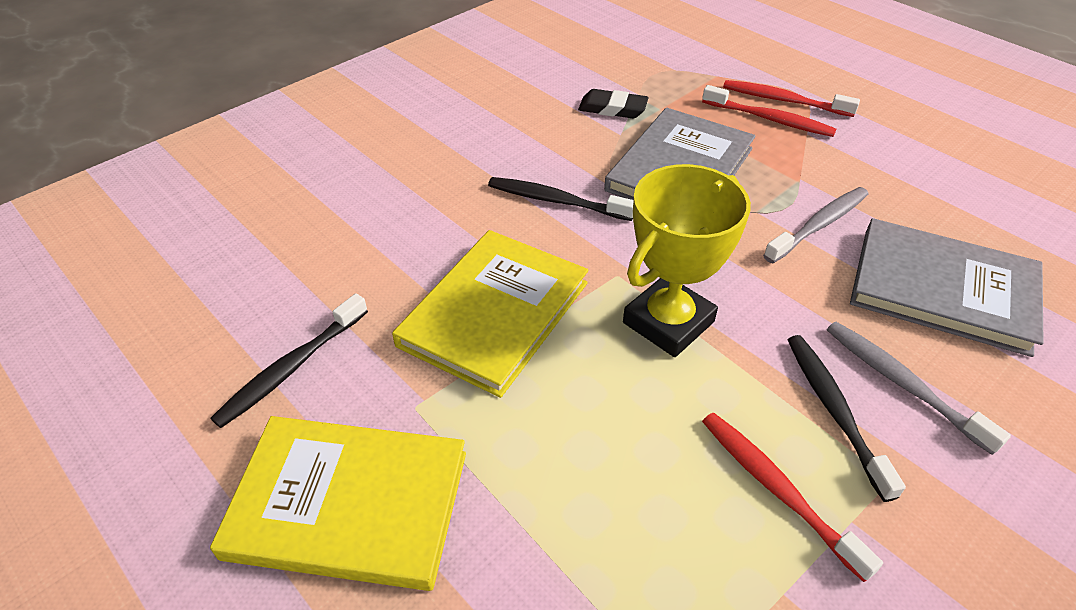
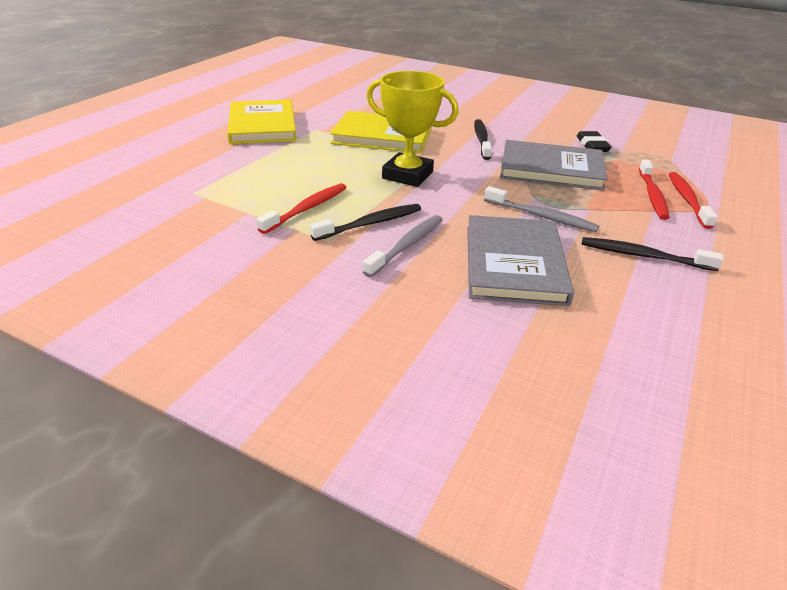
camera: 70 degrees right, 10 degrees down
black toothbrush [210,293,368,428] -> black toothbrush moved to [581,237,724,271]

